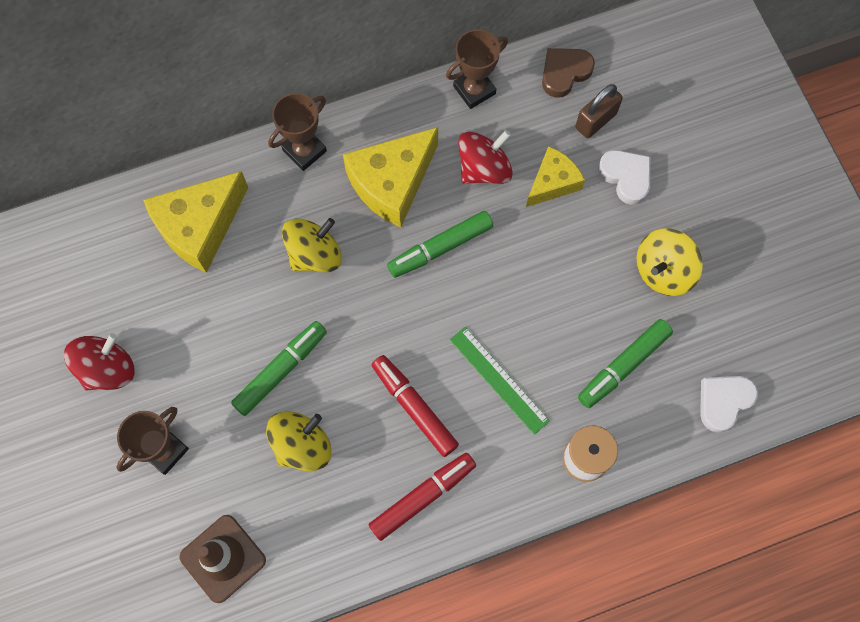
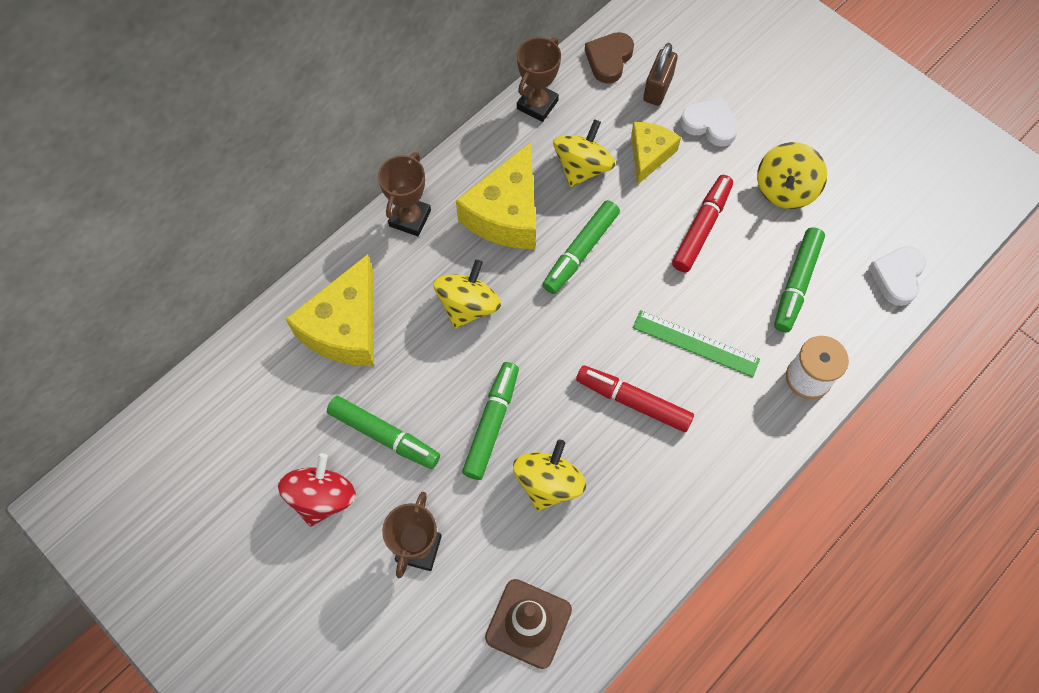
camera: 25 degrees left, 5 degrees down
red marker [369,453,476,541] -> red marker moved to [672,175,733,272]
red spinning top [458,130,513,184] -> yellow spinning top [553,119,616,187]
none -> green marker [327,396,440,469]

